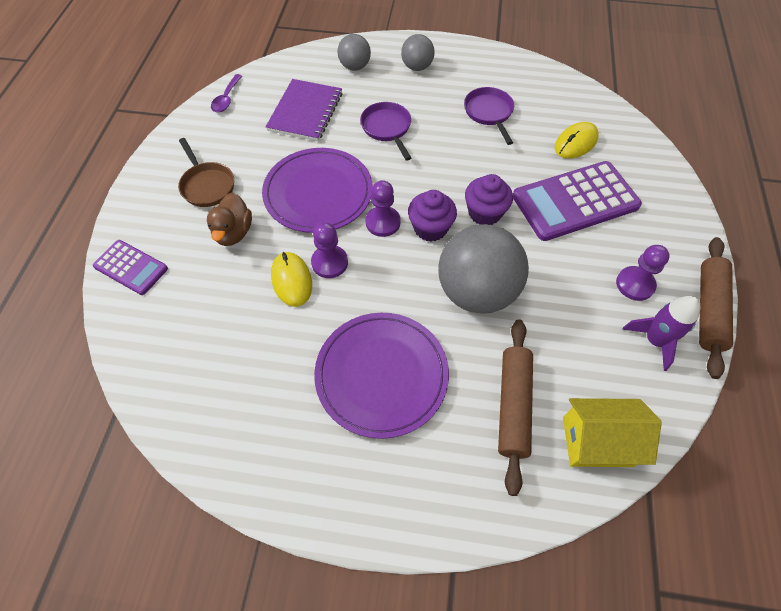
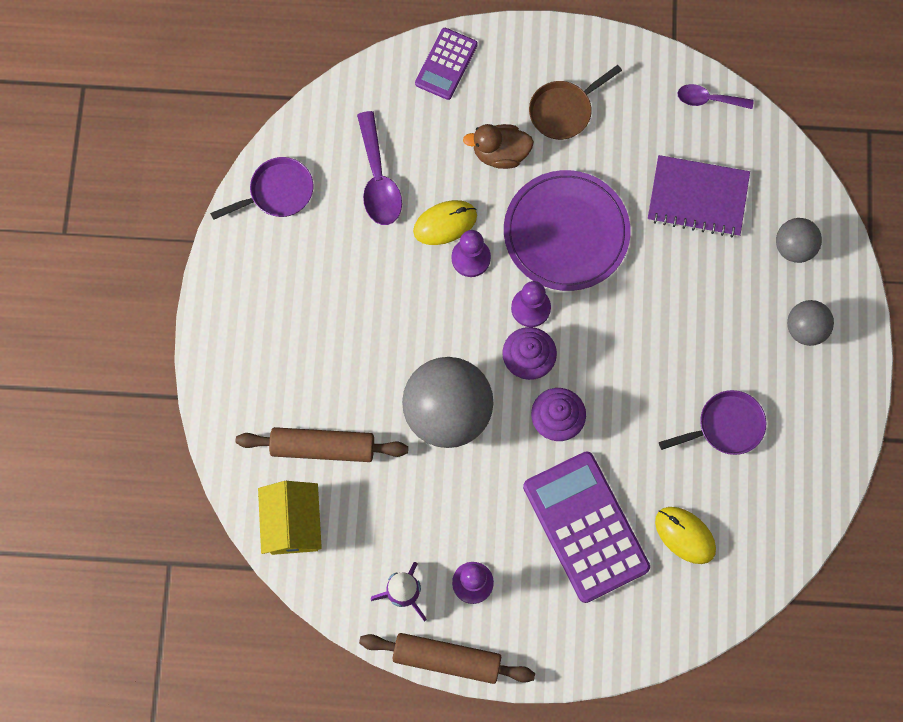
camera: 85 degrees right, 15 degrees up
purple plate [314,313,449,439] -> none
purple pan [360,102,411,161] -> purple pan moved to [210,157,313,220]
none -> purple spoon [357,111,402,225]

